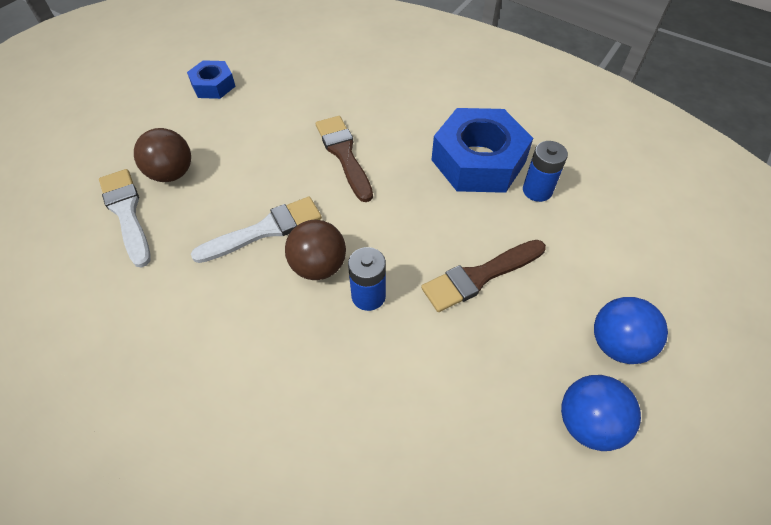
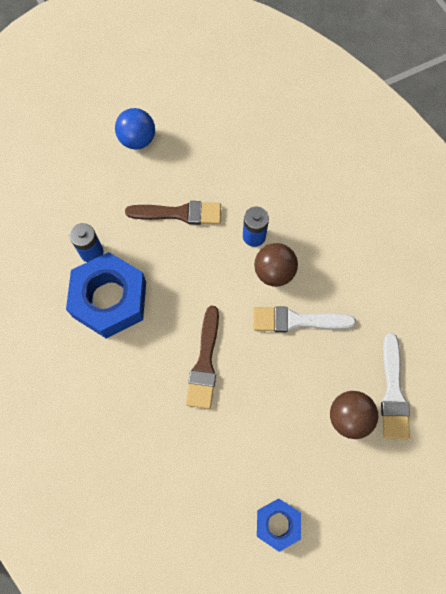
camera: 150 degrees left, 15 degrees up
blue ball [561,375,641,451] -> none

